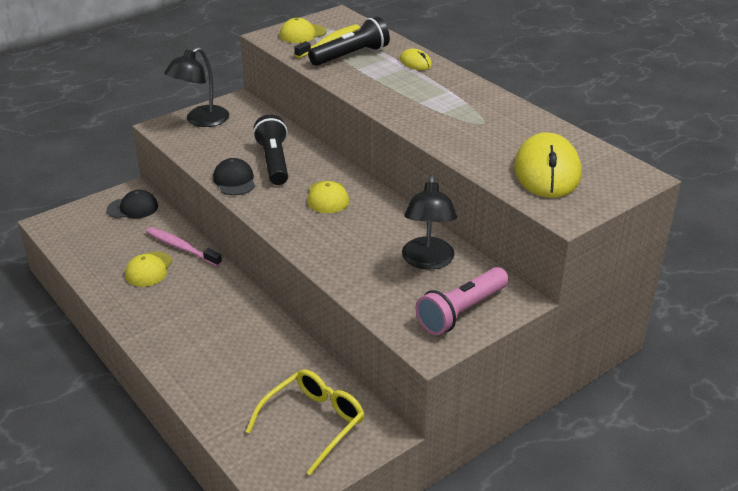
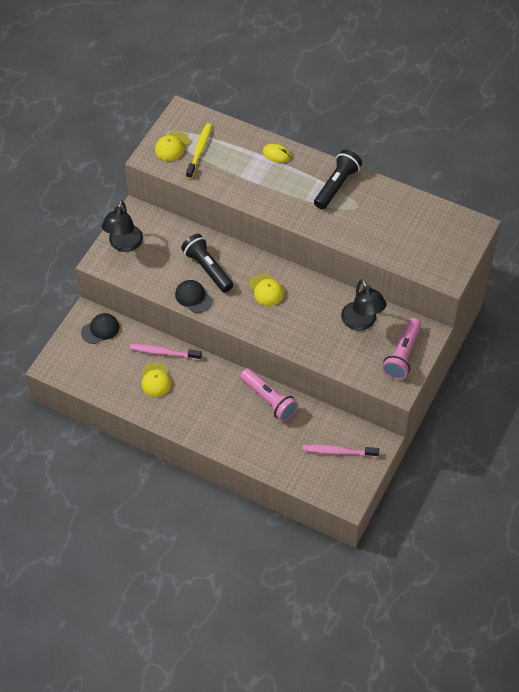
camera: 25 degrees left, 20 degrees up
yellow glasses [246,369,365,475] -> pink toothbrush [302,445,379,457]
black flashlight [308,17,390,66] -> black flashlight moved to [314,150,362,210]
yellow mouse [514,132,581,198] -> none
none -> pink flashlight [240,368,298,422]

